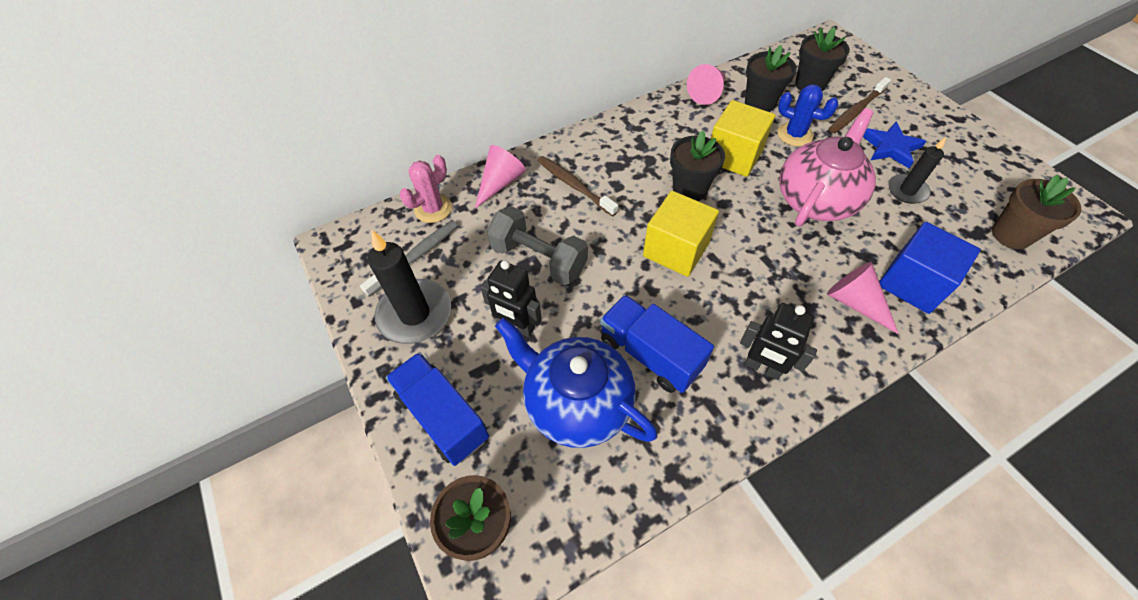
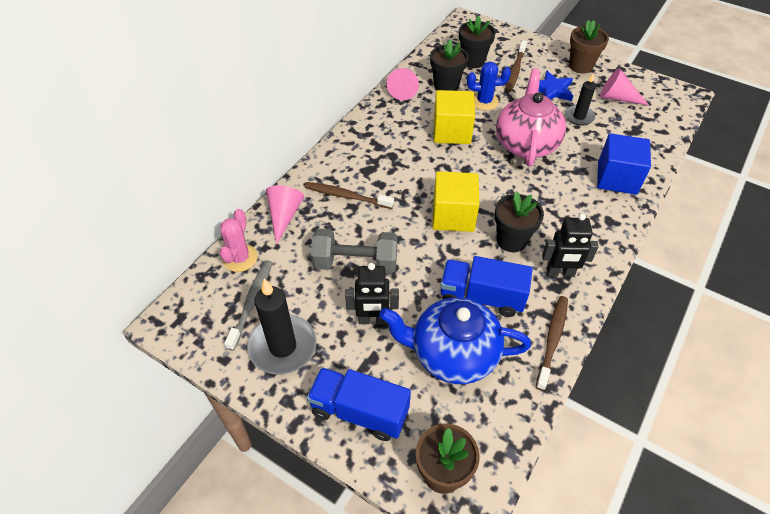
camera: 30 degrees left, 5 degrees down
black flower pot [670,131,725,201] -> black flower pot moved to [495,191,544,252]
pink cone [827,262,899,334] -> pink cone moved to [600,68,649,105]
brown flower pot [992,175,1081,249] -> brown flower pot moved to [569,20,609,74]
none -> brown toothbrush [536,296,568,391]

